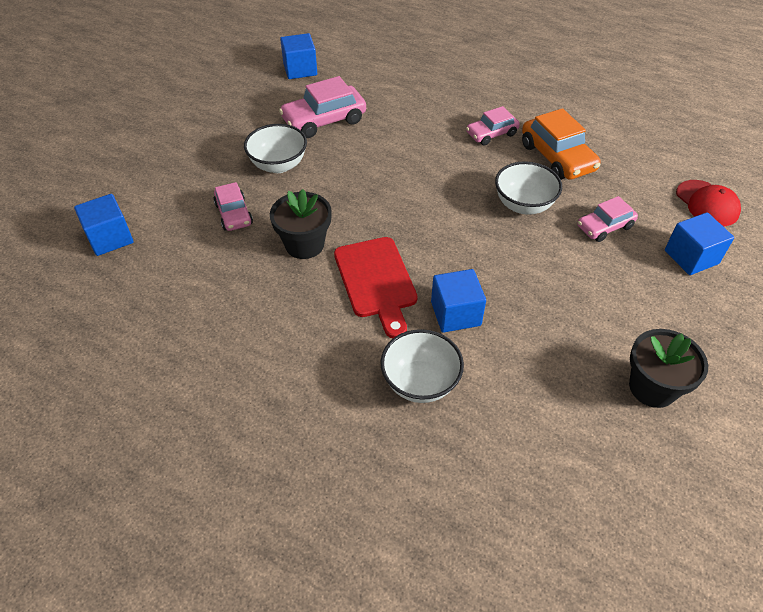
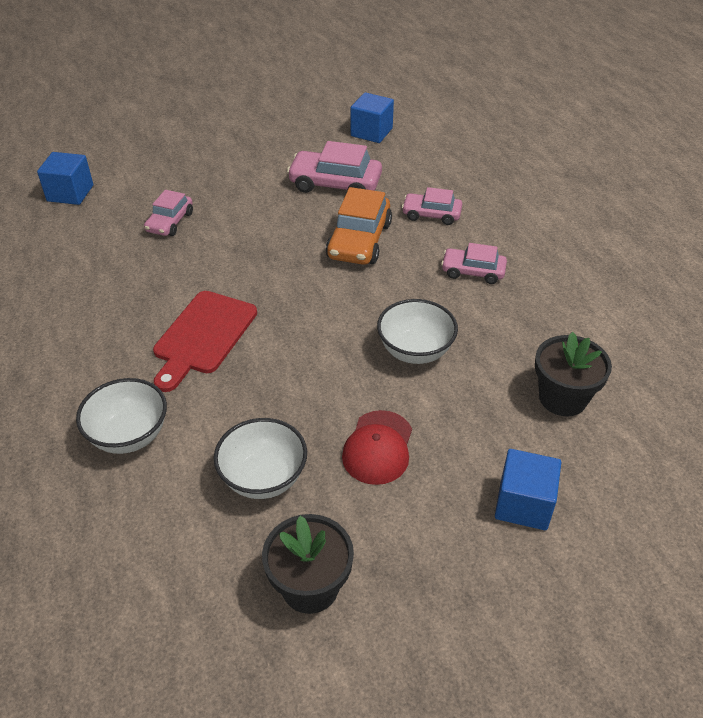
camera: 40 degrees right, 5 degrees down
white bowl [244,124,307,173] -> white bowl moved to [214,418,307,499]
black flower pot [270,189,332,259] -> black flower pot moved to [535,332,612,416]
blue cube [431,269,486,333] -> none
orange car [522,108,601,180] -> orange car moved to [326,187,392,265]
pink car [578,196,638,242] -> pink car moved to [402,187,462,225]
red cap [676,180,741,226] -> red cap moved to [342,410,412,485]

